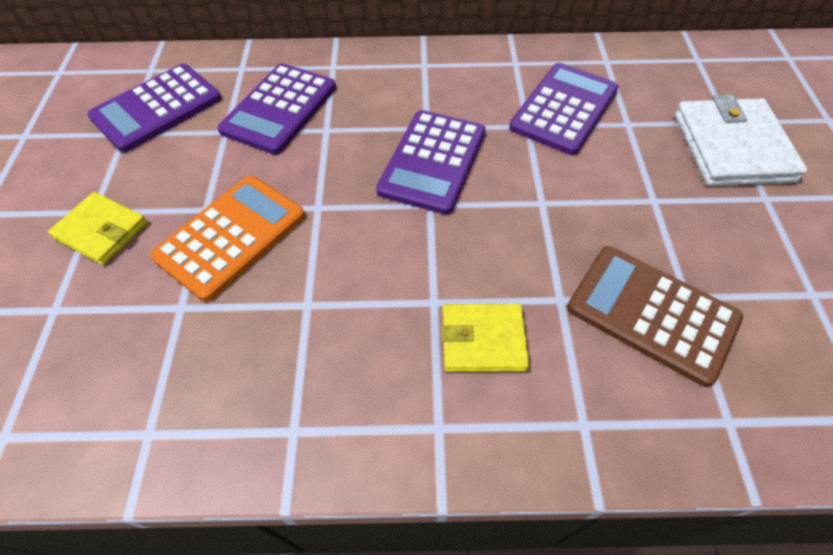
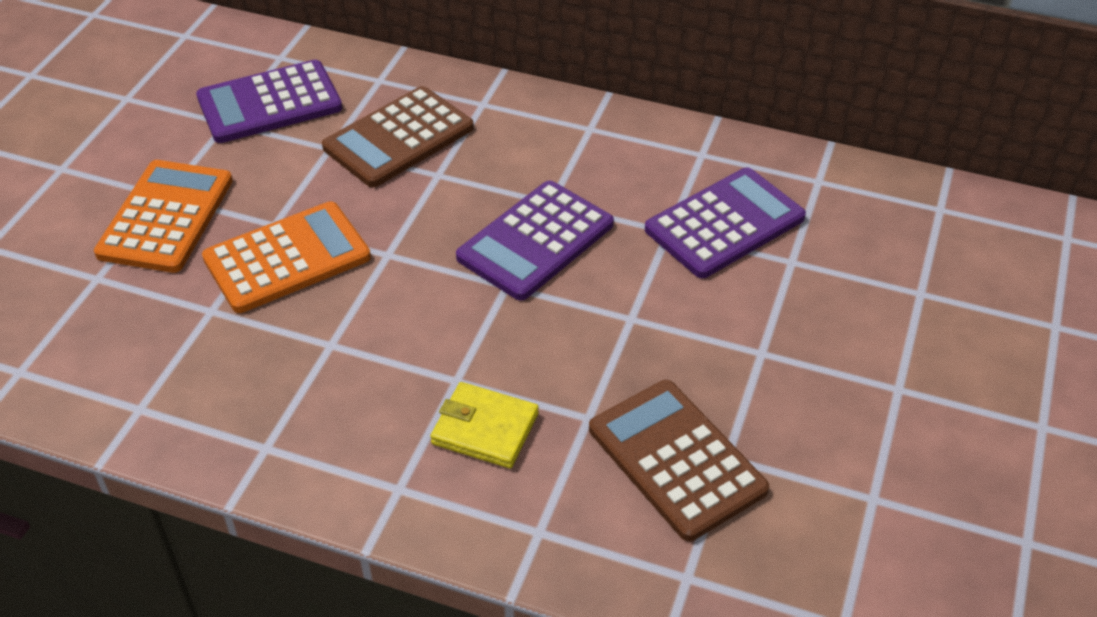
camera: 20 degrees right, 10 degrees down
yellow wallet [48,192,147,265] -> orange calculator [94,160,233,273]
purple calculator [217,63,336,155] -> brown calculator [322,86,474,187]
white wallet [675,94,807,186] -> none

